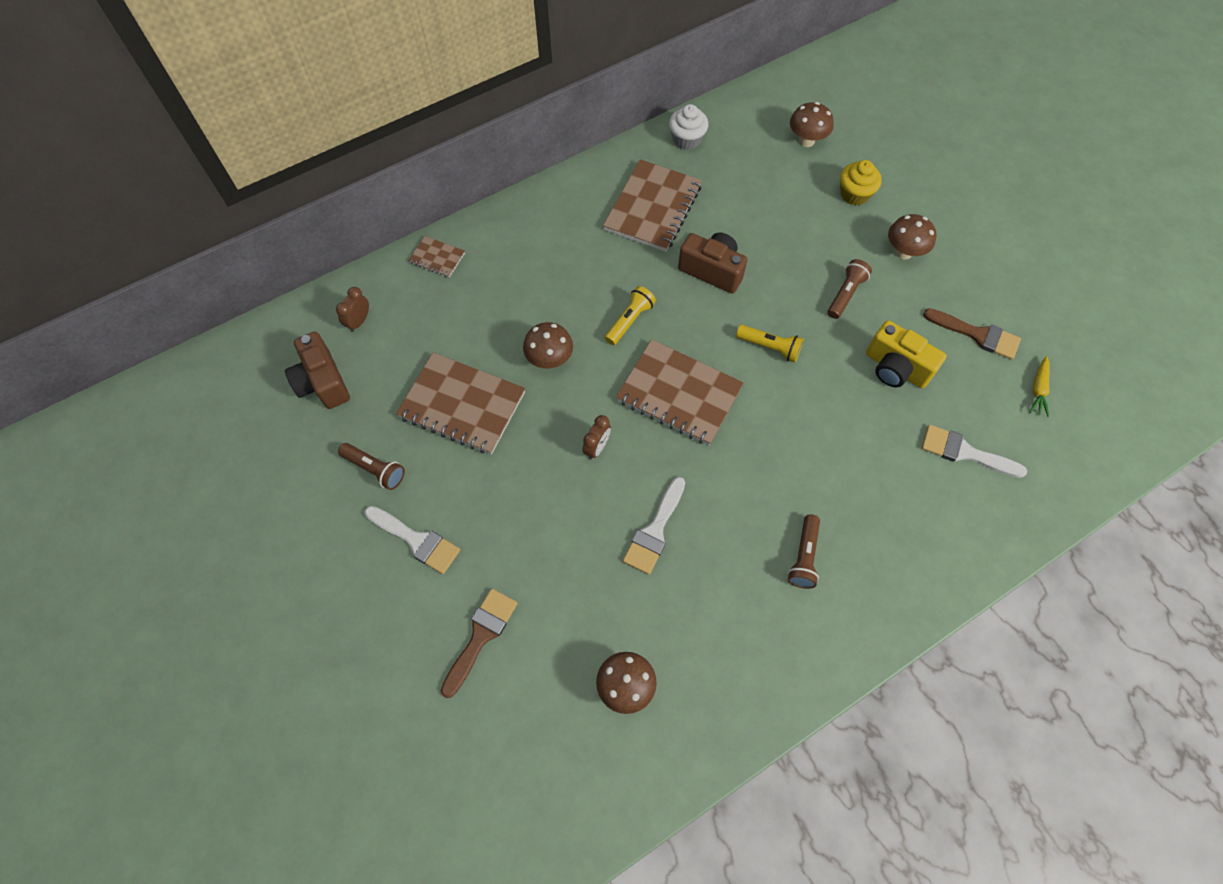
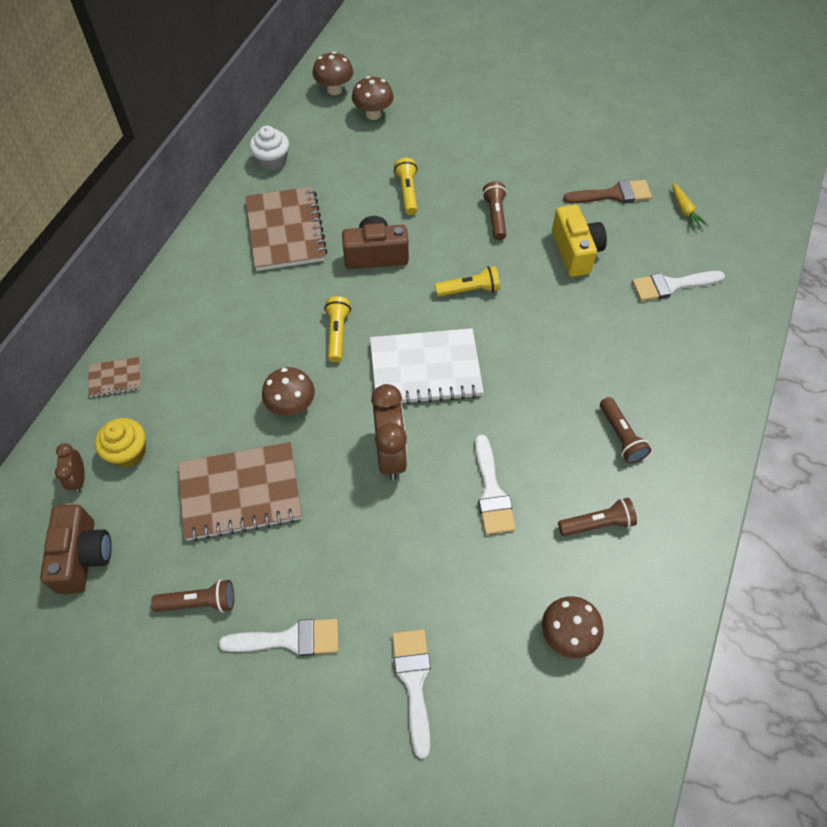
camera: 35 degrees left, 5 degrees down
brown camera [285,331,350,409] -> brown camera turned 120 degrees counterclockwise [40,504,112,594]
brown brush [441,589,518,698] -> white brush [392,629,430,759]
brown clock [582,415,611,459] -> brown clock [371,384,407,480], size x1.88
brown notebook [616,339,744,445] -> white notebook [370,328,484,404]
yellow cupcake [840,160,882,205] -> yellow cupcake moved to [95,418,145,468]
yellow camera [866,320,947,388] -> yellow camera turned 105 degrees counterclockwise [552,205,607,277]
brown mushroom [888,214,937,260] -> brown mushroom moved to [313,52,353,95]
none -> yellow flashlight [394,158,418,215]
none -> brown flashlight [558,498,637,536]

